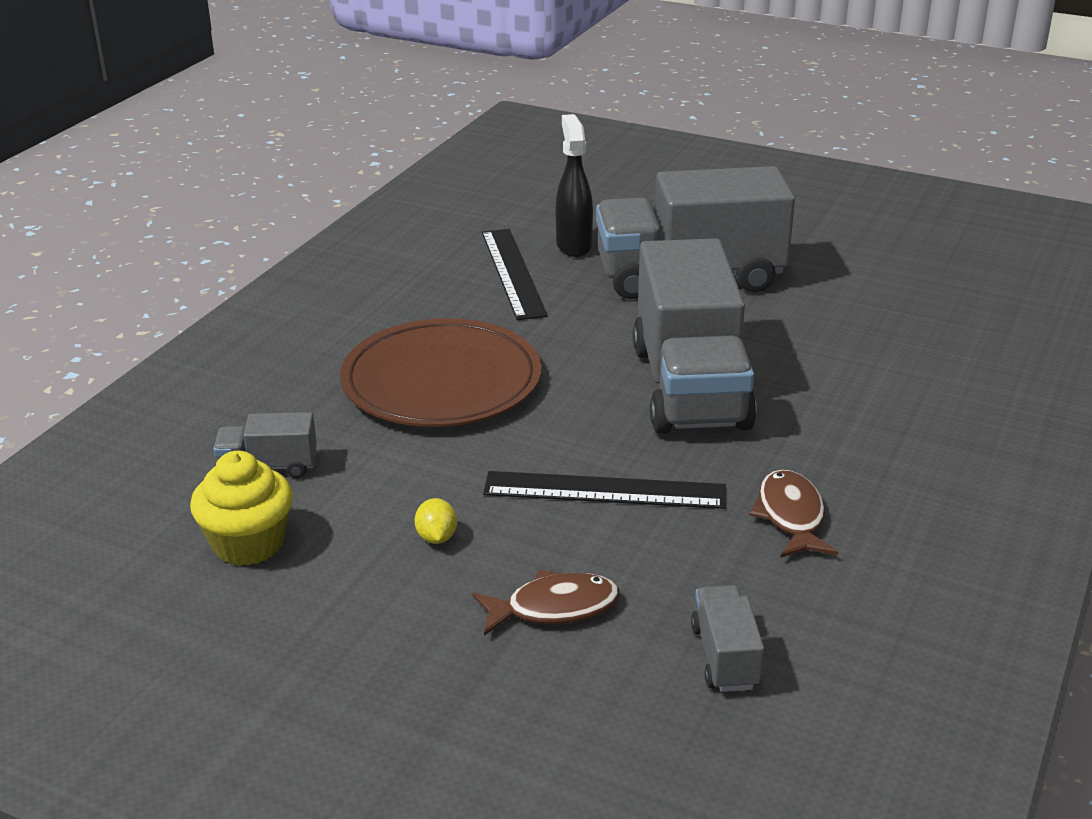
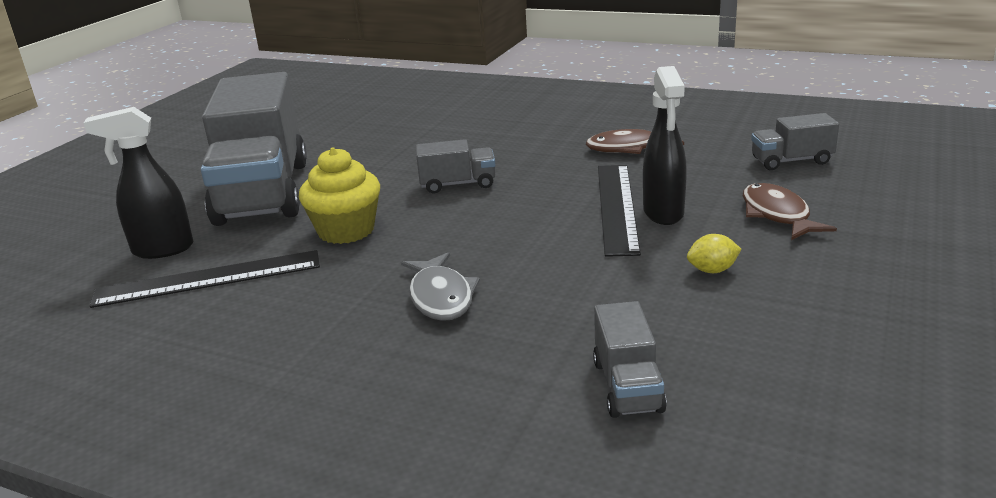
camera: 90 degrees left, 5 degrees down
yellow cupcake [190,451,293,566] -> yellow cupcake moved to [299,147,380,244]
brown plate [340,318,541,427] -> grey fish [401,252,480,321]
grey truck [633,238,757,434] -> grey truck [416,139,496,194], size x0.43
none -> black spray bottle [643,66,687,225]

